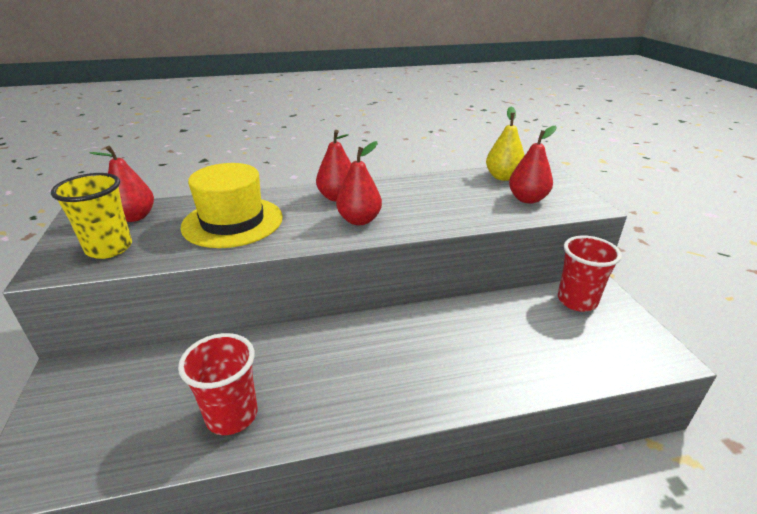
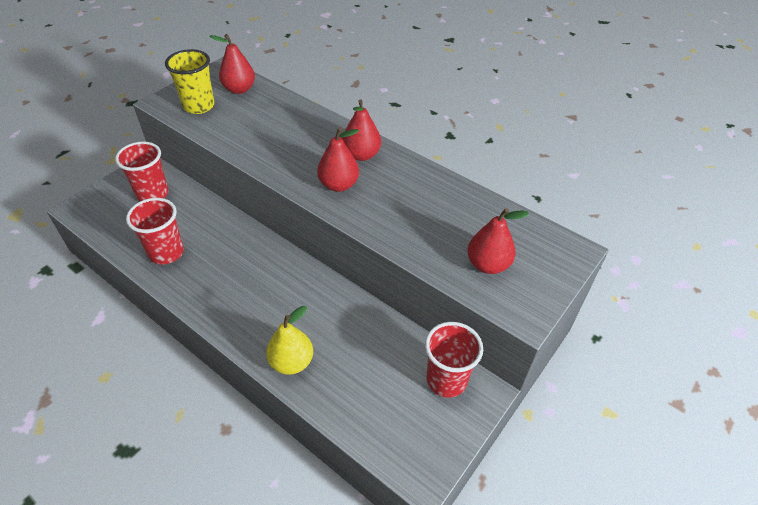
camera: 50 degrees right, 15 degrees up
yellow hat [180,163,283,248] -> none
yellow pear [486,107,525,181] -> yellow pear moved to [266,306,313,375]
none -> red cup [115,141,169,201]

